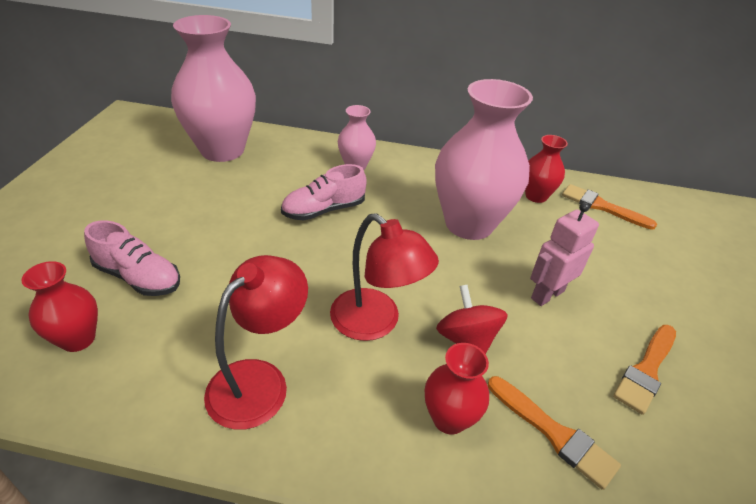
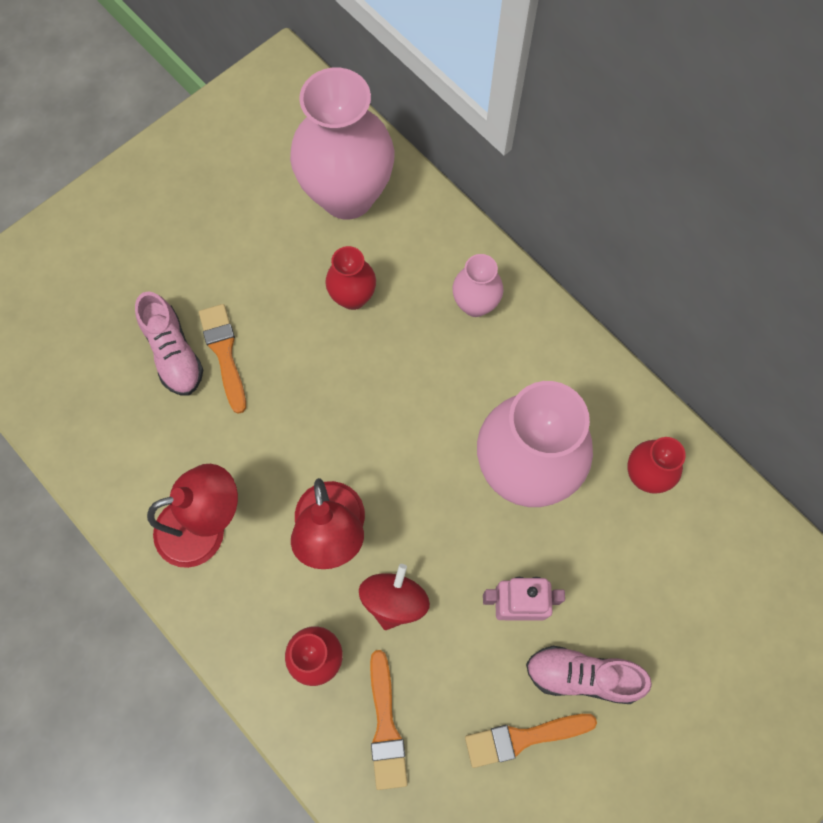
camera: 40 degrees right, 30 degrees up
red vase [21,261,98,352] -> red vase moved to [325,246,376,310]
pink shoe [281,164,367,220] -> pink shoe moved to [526,646,652,704]
orange brush [562,184,657,230] -> orange brush moved to [199,304,246,414]

